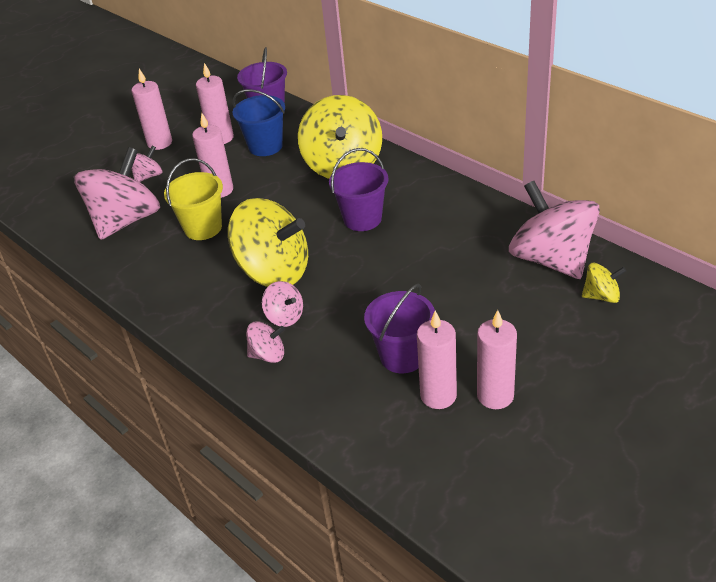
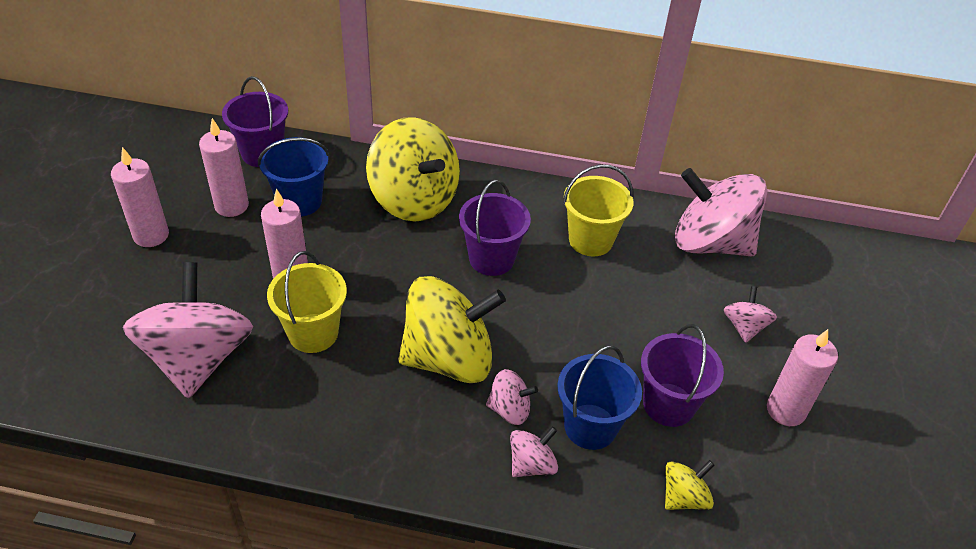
camera: 40 degrees left, 5 degrees up
pink spinning top [132,146,162,182] -> pink spinning top moved to [724,286,777,343]
pink candle [417,311,457,409] -> none
yellow spinning top [582,263,626,303] -> yellow spinning top moved to [665,460,714,510]
none -> blue bucket [557,345,642,450]
none -> yellow bucket [563,164,633,256]

